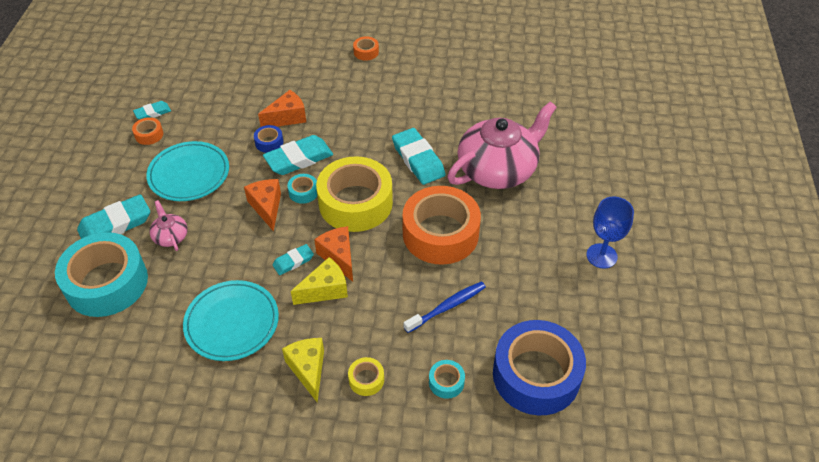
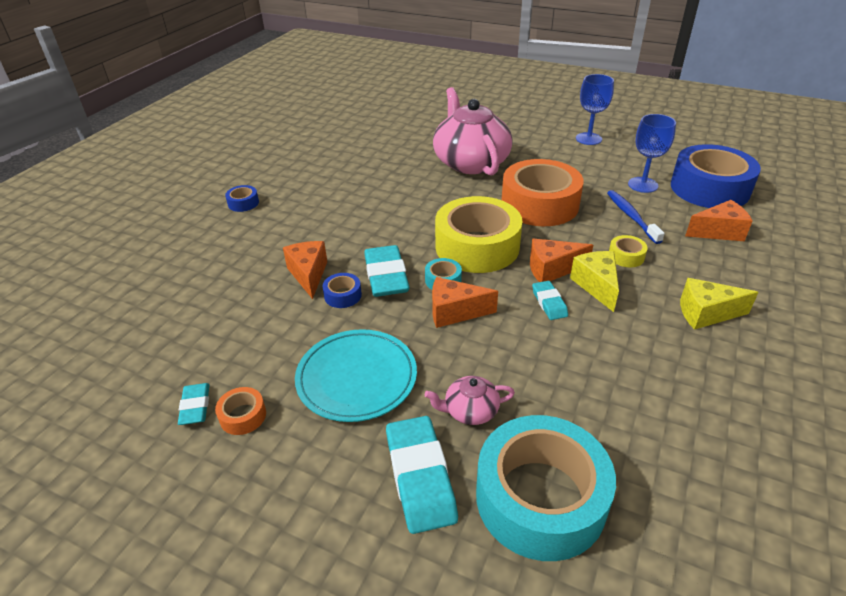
camera: 70 degrees left, 10 degrees down
turquoise plate [183,280,279,361] -> none
yellow tape [348,357,384,396] -> yellow tape moved to [609,235,648,267]
orange tape [353,36,379,61] -> blue tape [225,185,259,212]
turquoise eraser [392,128,446,185] -> none
turquoise tape [429,360,465,399] -> orange cheese [685,200,753,241]
none -> blue goblet [628,114,676,193]

